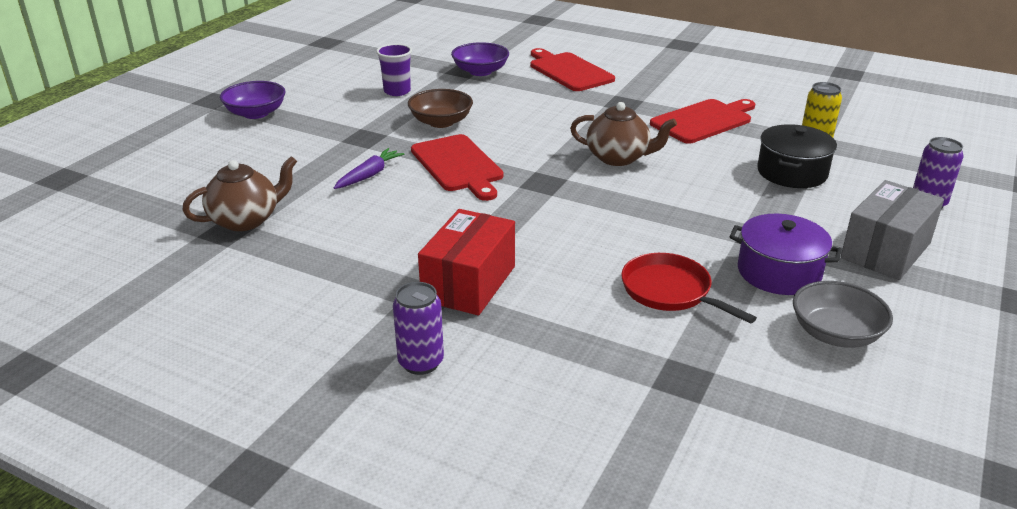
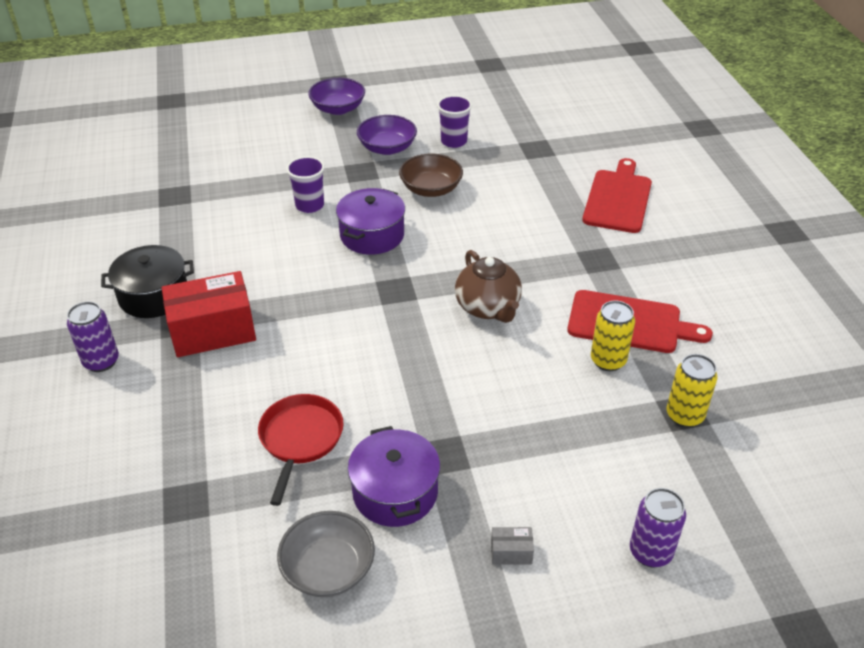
camera: 50 degrees right, 10 degrees up
brown teapot [182,156,297,231] -> none
purple carrot [334,148,405,189] -> purple cup [286,156,325,213]
red cutting board [411,134,503,201] -> purple pot [336,188,405,255]
purple bowl [451,42,509,76] -> purple bowl moved to [357,115,417,155]
black pot [757,124,837,188] -> black pot moved to [101,245,194,318]
grey box [841,180,944,280] -> grey box [491,527,534,564], size x0.41
none -> yellow can [591,301,635,371]

